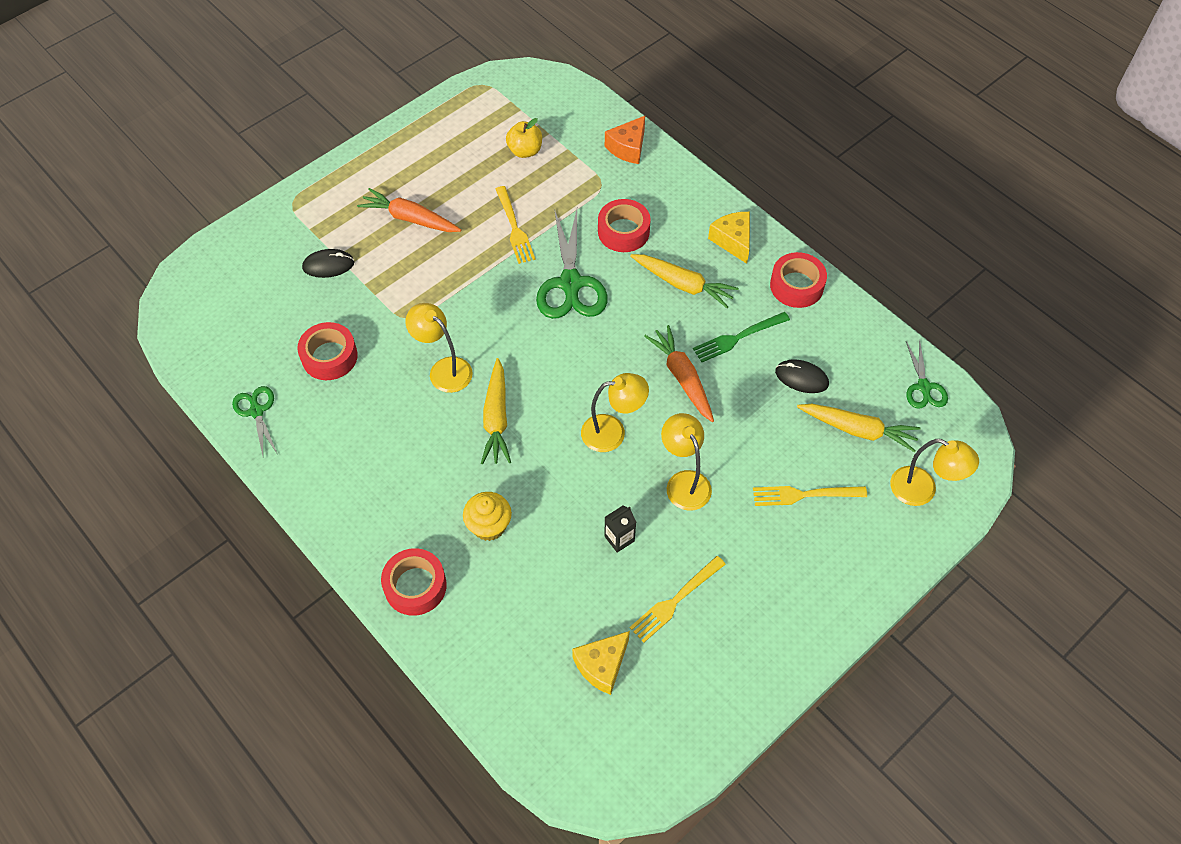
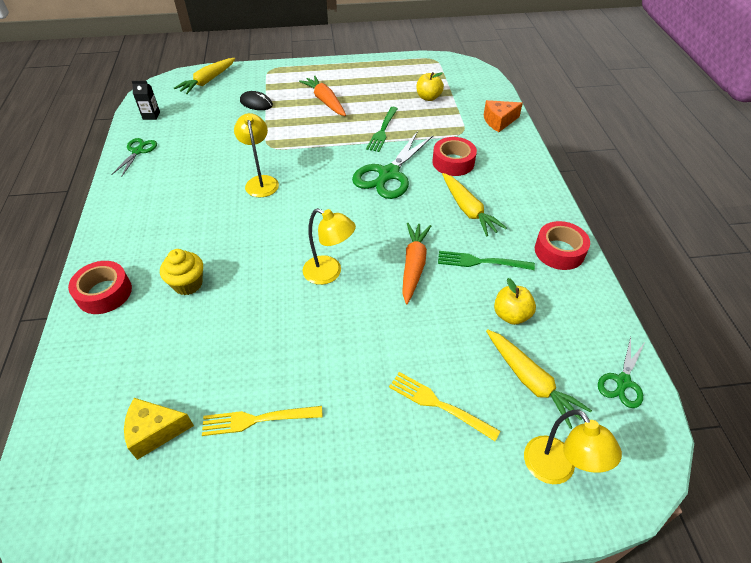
camera: 35 degrees right, 10 degrees down
red tape [297,322,358,380] -> none
yellow carrot [481,358,511,464] -> yellow carrot moved to [174,58,235,94]
yellow fork [496,186,535,264] -> green fork [366,107,398,152]
black carton [604,505,636,553] -> black carton moved to [132,81,160,120]
yellow lamp [661,413,712,511] -> none
yellow cheese [708,212,750,264] -> none
black mouse [775,359,829,393] -> yellow apple [494,278,536,325]

